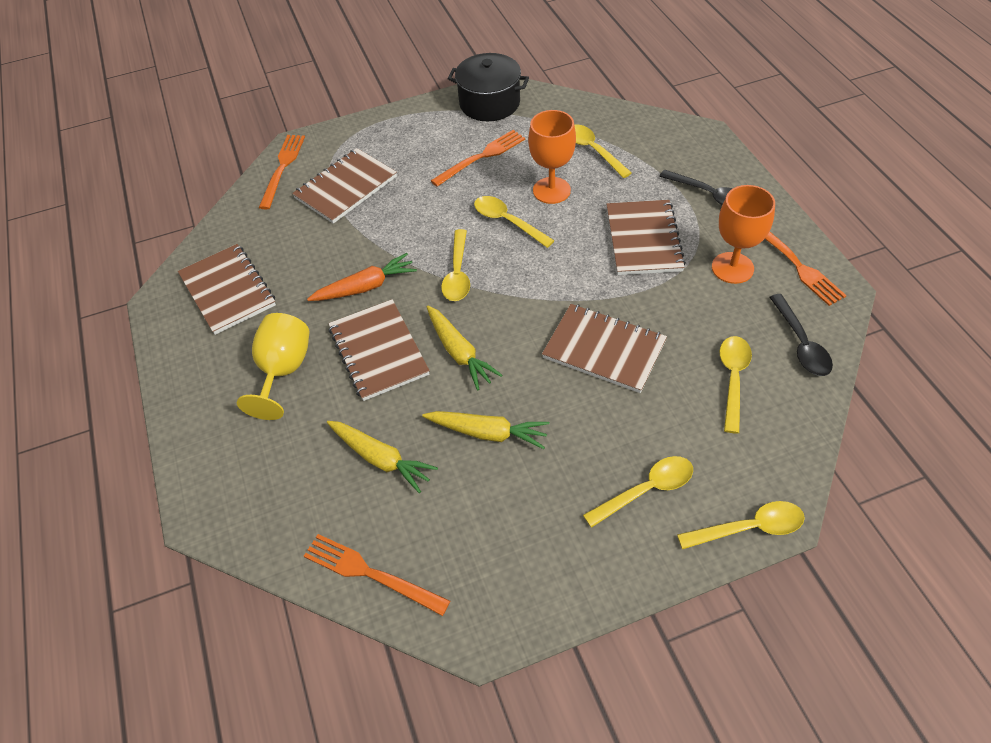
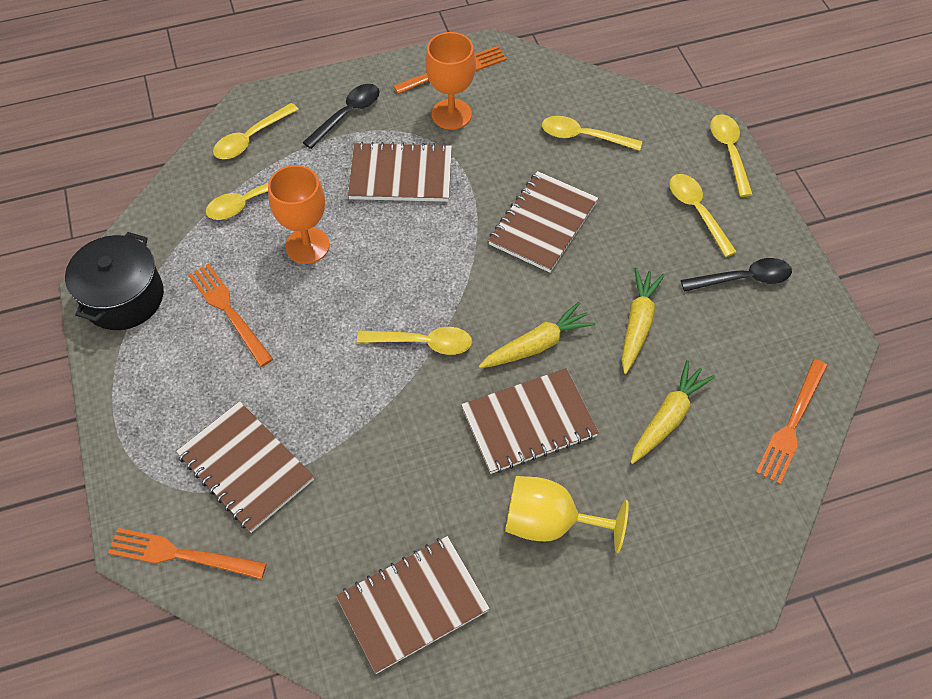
camera: 90 degrees left, 5 degrees up
orange carrot [307,253,417,301] -> none
yellow spoon [474,196,555,248] -> yellow spoon moved to [213,103,299,159]
black spoon [769,294,833,376] -> black spoon moved to [681,258,792,292]

